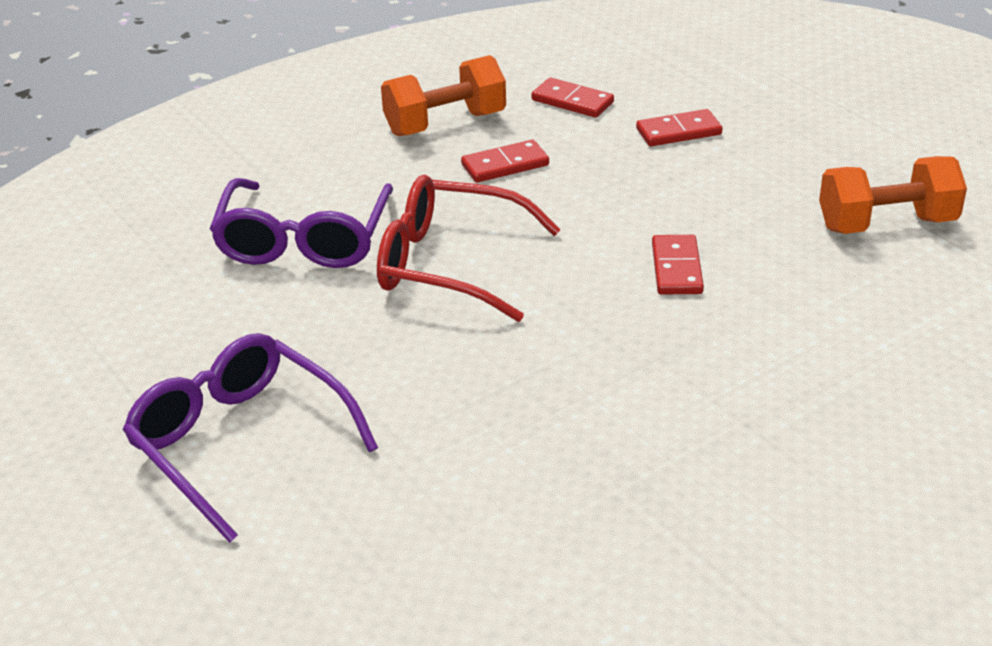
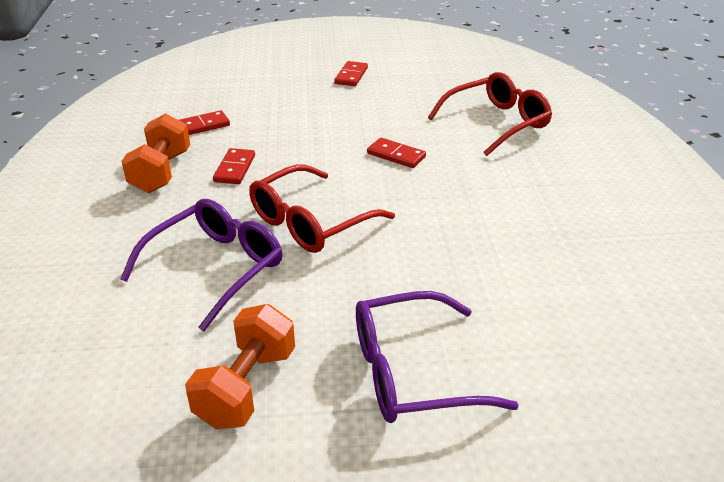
camera: 60 degrees left, 0 degrees up
purple glasses [210,178,393,268] -> purple glasses turned 90 degrees counterclockwise [120,199,282,331]
red domino [636,109,722,146] -> red domino moved to [334,61,368,86]
orange dumbbell [819,156,967,234] -> orange dumbbell moved to [185,304,295,429]
none -> red glasses [428,72,552,156]

